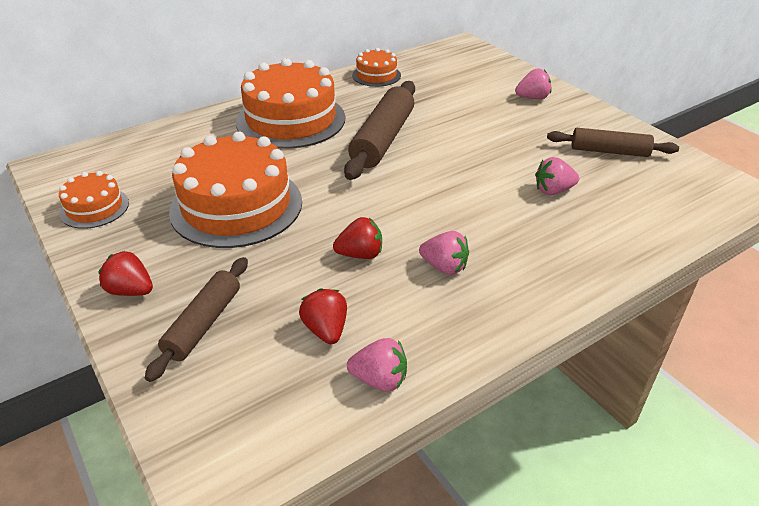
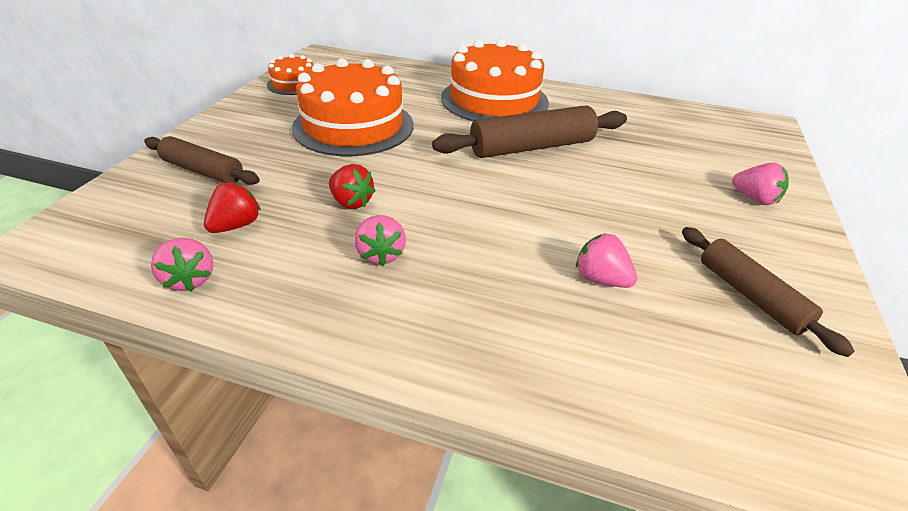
camera: 50 degrees right, 0 degrees up
red strawberry [99,251,153,296] -> none
brown rolling pin [145,257,248,382] -> brown rolling pin turned 45 degrees clockwise [144,136,260,185]
orange cake [352,48,401,87] -> none

